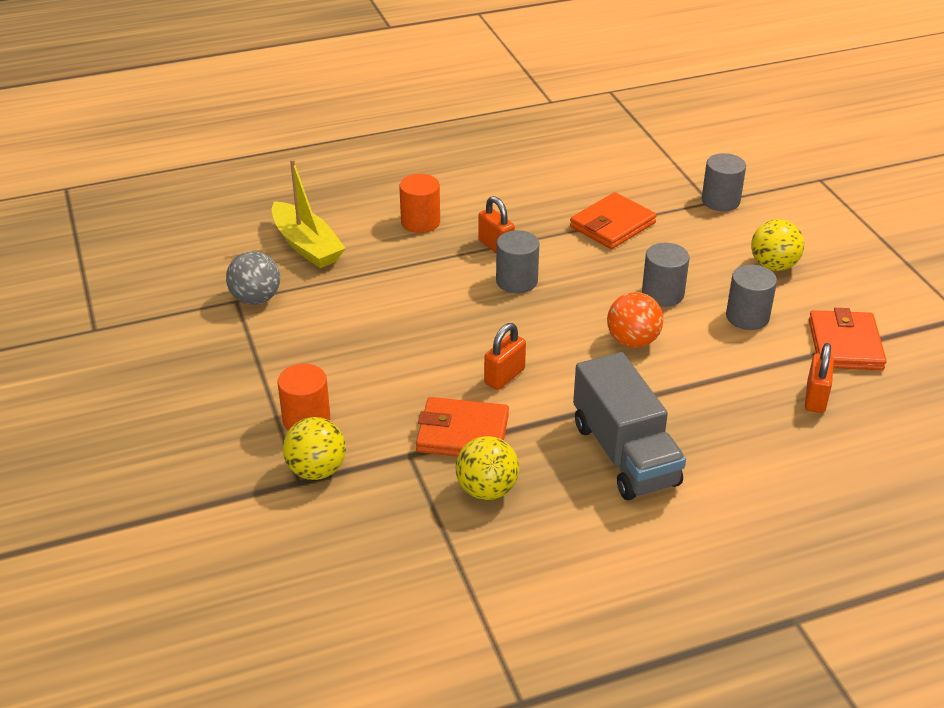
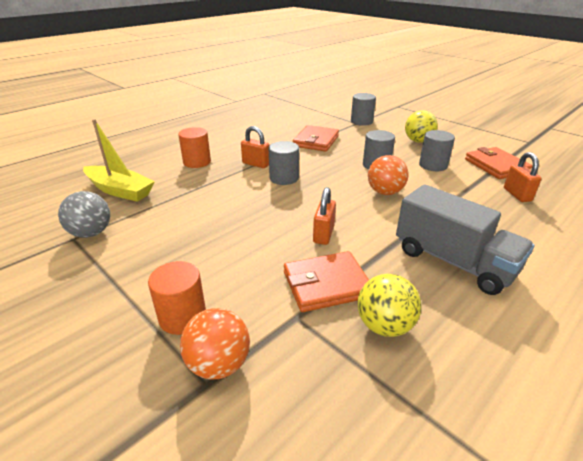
camera: 25 degrees left, 5 degrees down
yellow ball [283,417,346,480] -> orange ball [180,308,250,380]

